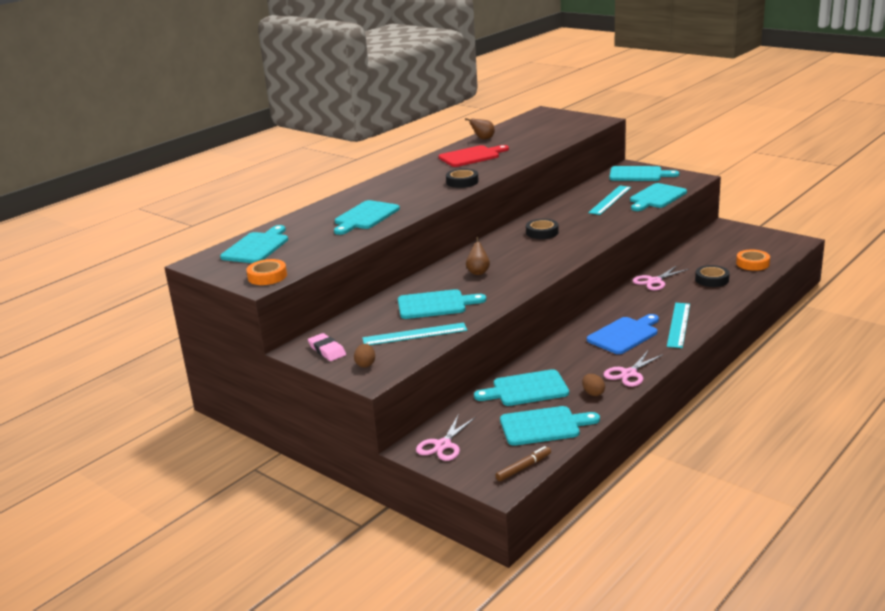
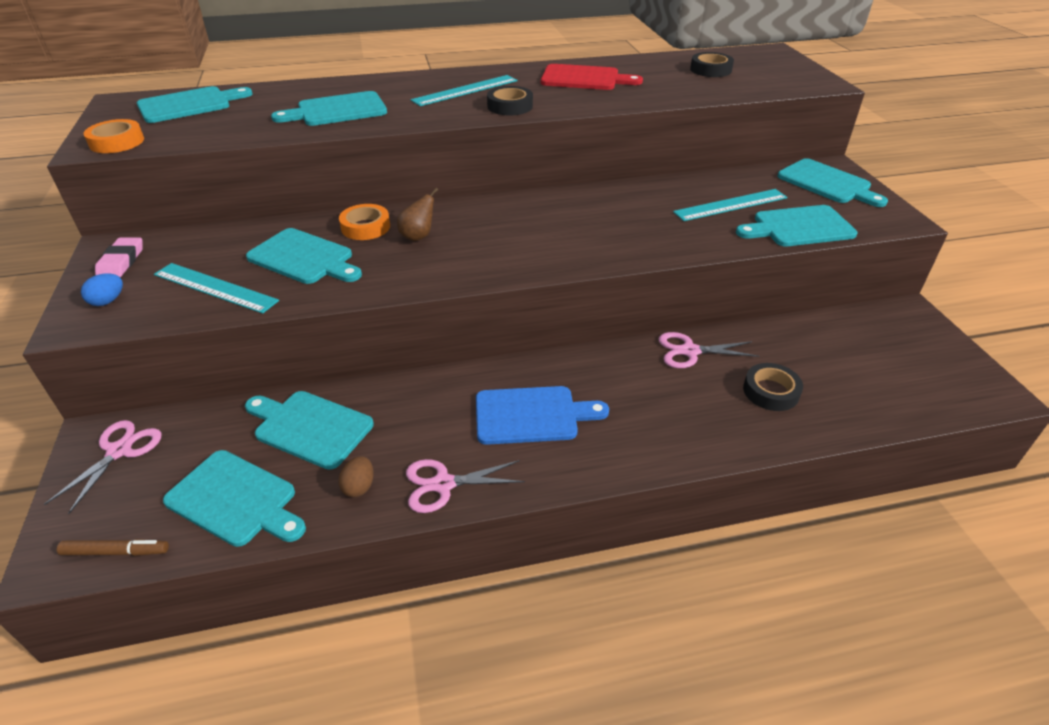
camera: 35 degrees right, 15 degrees up
brown egg [354,344,375,368] -> blue egg [81,273,123,306]
pink scissors [416,414,476,461] -> pink scissors turned 135 degrees clockwise [44,420,162,514]
brown pear [465,118,495,139] -> none
black tape [526,219,559,239] -> black tape moved to [690,52,734,77]
turquoise ruler [667,303,690,348] -> turquoise ruler moved to [411,75,518,106]
orange tape [736,250,770,271] -> orange tape moved to [339,204,390,240]

